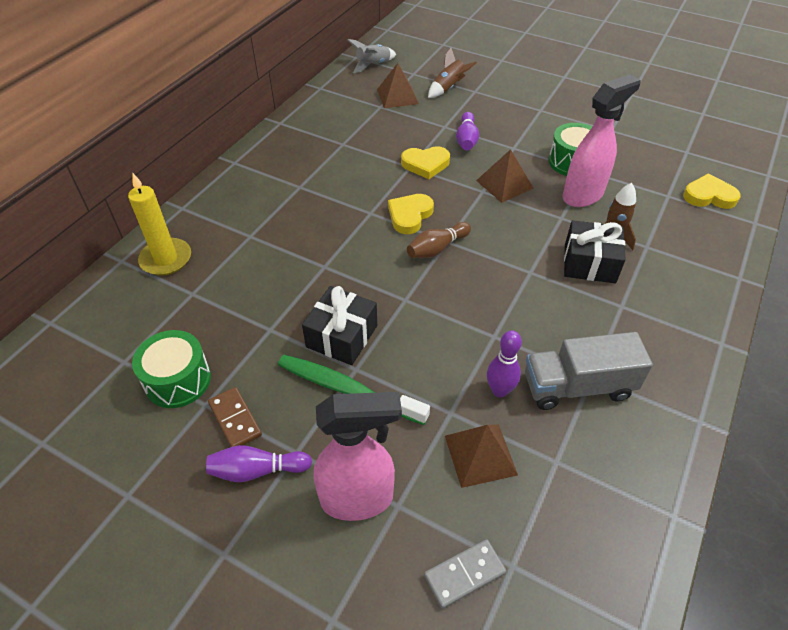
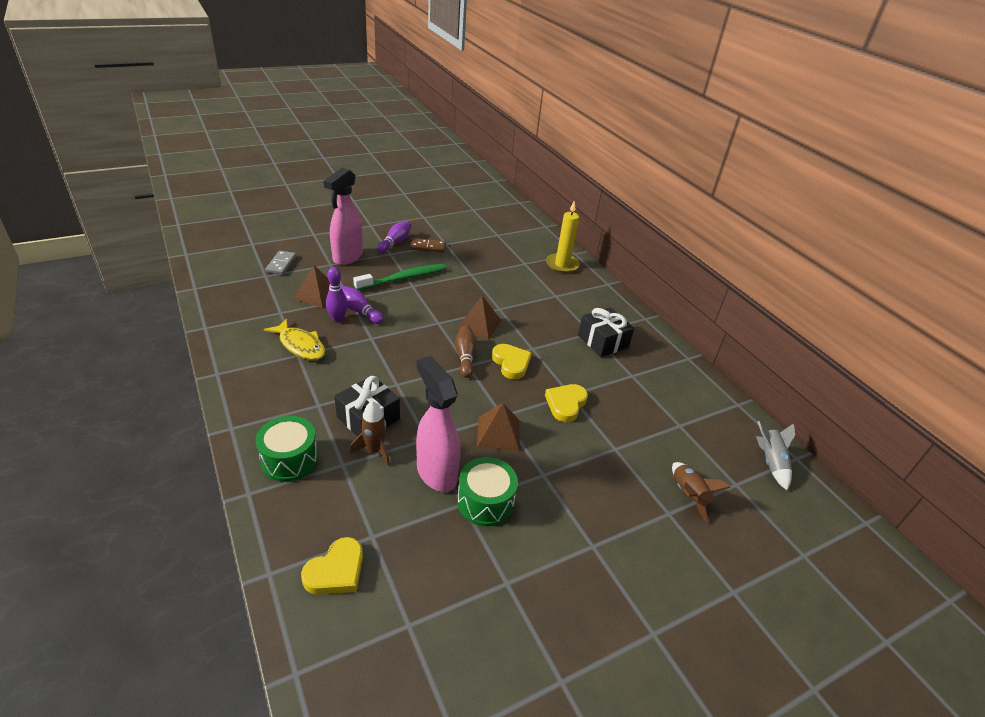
camera: 120 degrees right, 10 degrees down
green drum [132,330,211,408] -> green drum moved to [256,416,319,482]
black gift [302,286,377,365] -> black gift moved to [578,307,634,357]
brown pyramid [377,63,419,108] -> brown pyramid moved to [457,296,501,339]
purple bowling pin [456,112,479,151] -> purple bowling pin moved to [341,286,384,324]
grey truck [525,332,653,410] -> yellow fish [264,318,326,360]
pink spray bottle [563,74,641,207] -> pink spray bottle turned 150 degrees clockwise [416,356,460,492]

